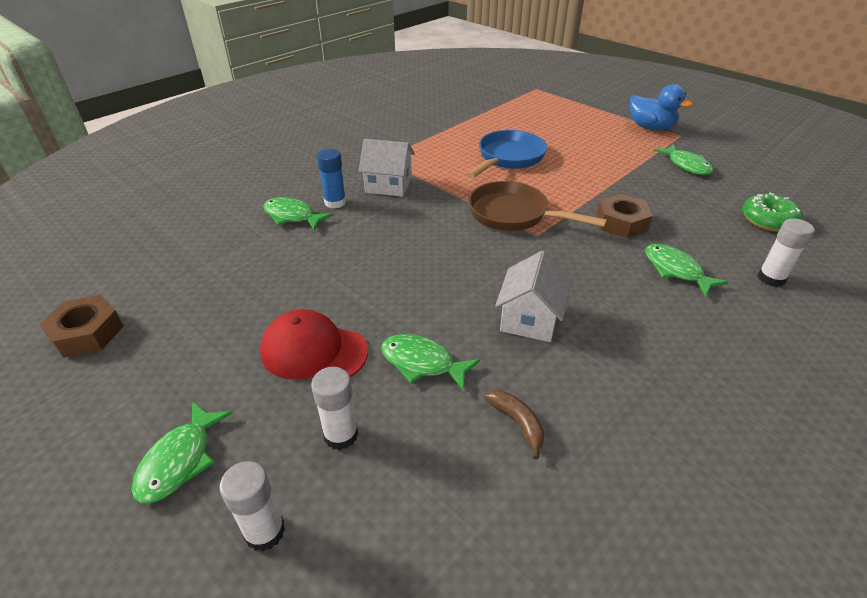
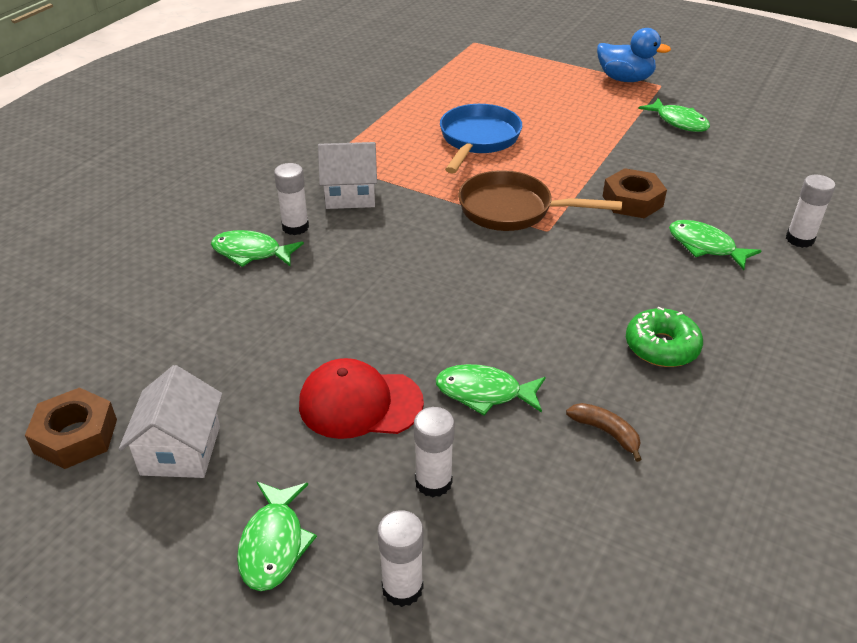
camera: 15 degrees left, 0 degrees up
blue glue stick [317,149,346,208] -> white glue stick [274,163,309,235]
white house [495,251,571,342] -> white house moved to [119,365,222,478]
green donut [742,193,803,232] -> green donut moved to [626,307,703,367]

